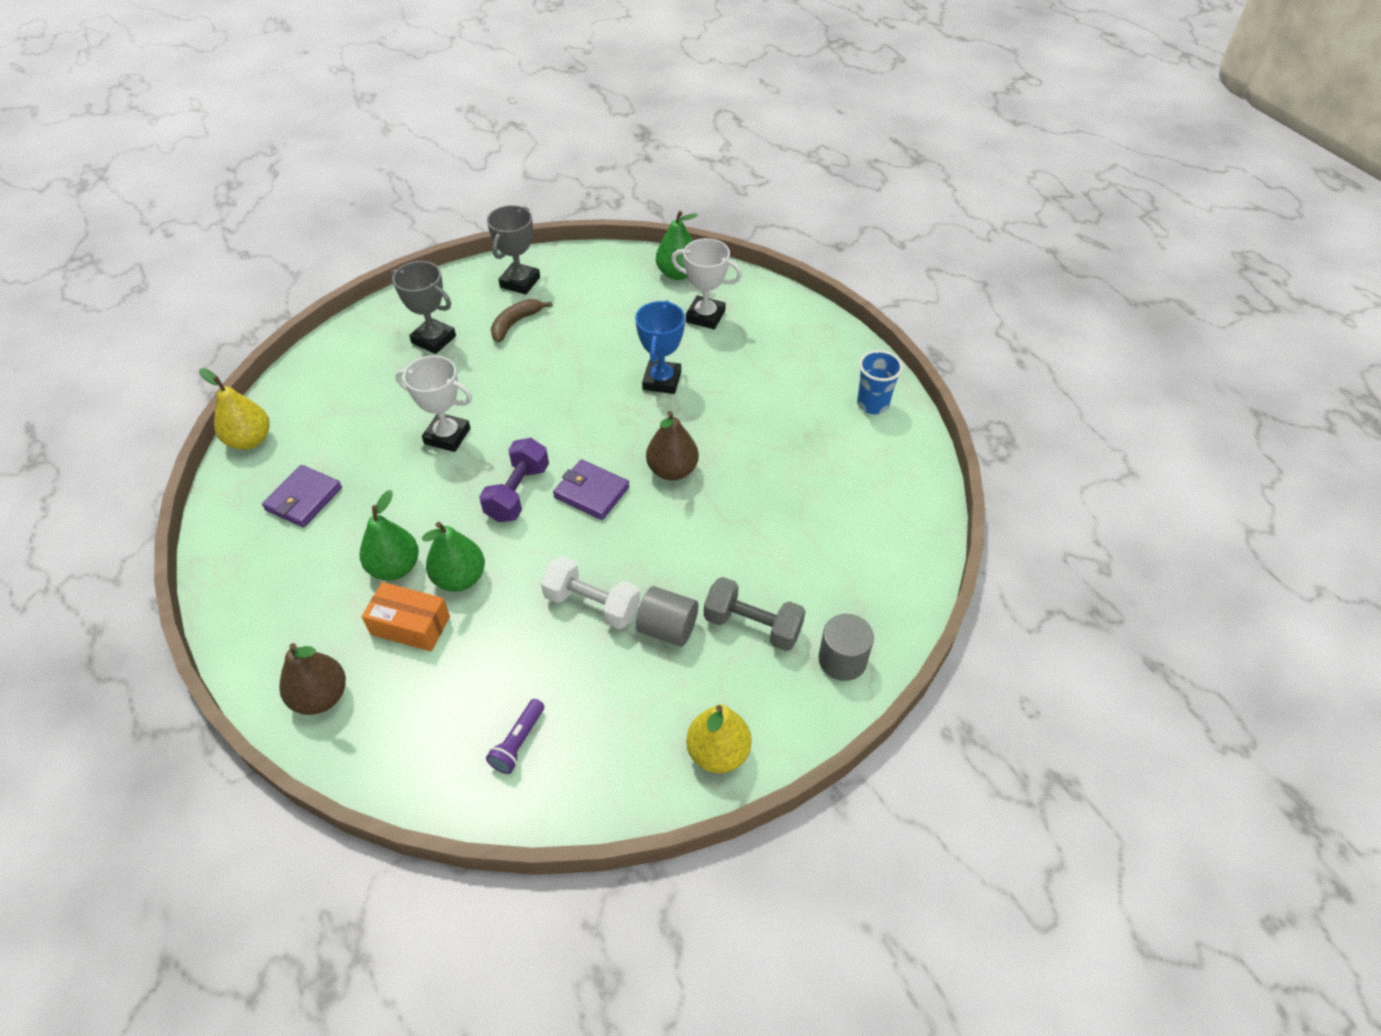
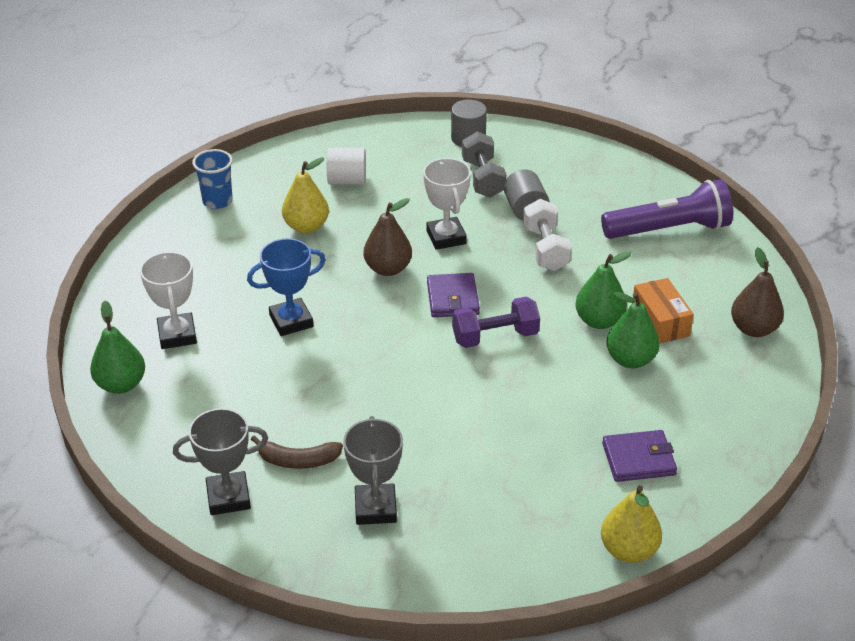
camera: 125 degrees left, 10 degrees down
white trophy [396,355,472,452] -> white trophy moved to [423,158,471,250]
purple flashlight [486,699,544,774] -> purple flashlight [601,179,733,239], size x2.20
yellow pear [686,705,751,773] -> yellow pear moved to [282,157,329,233]
none -> white cylinder [327,148,366,185]

